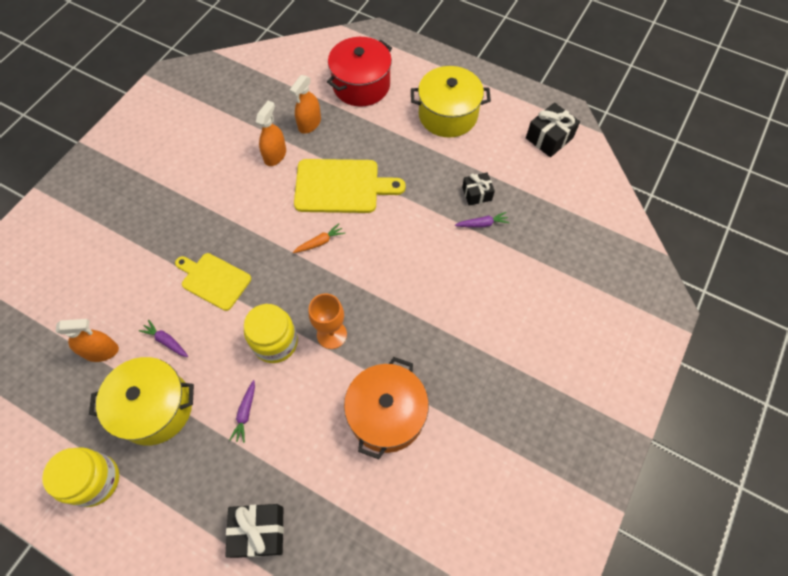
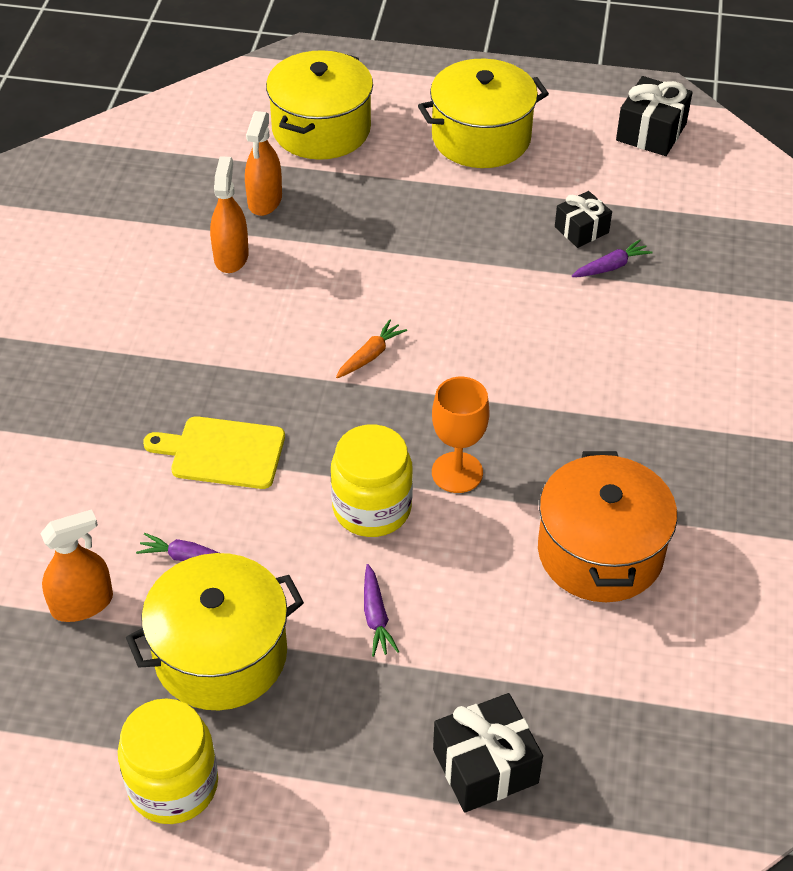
camera: 20 degrees left, 15 degrees down
yellow cutting board [294,159,406,213] -> none
red pot [327,37,392,107] -> yellow pot [266,50,373,160]

